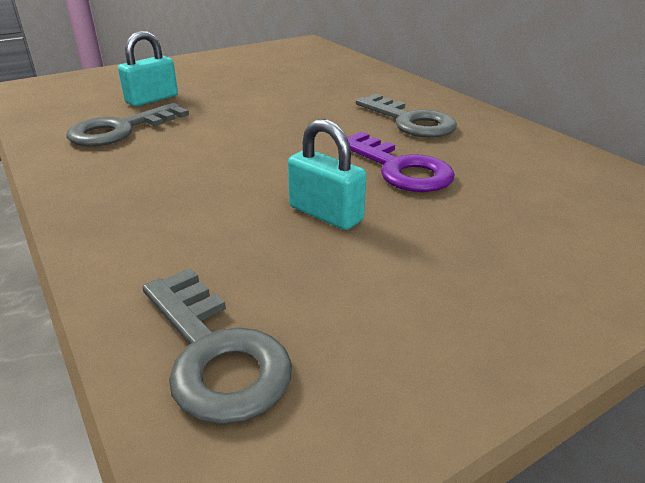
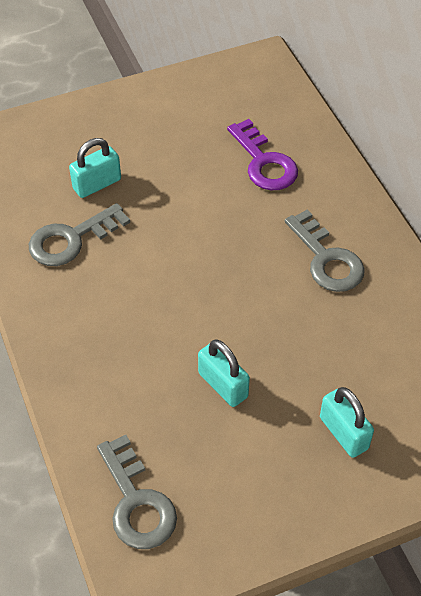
camera: 10 degrees right, 20 degrees up
purple key [346,132,455,192] -> purple key moved to [227,119,298,190]
none -> turquoise padlock [320,387,374,458]

